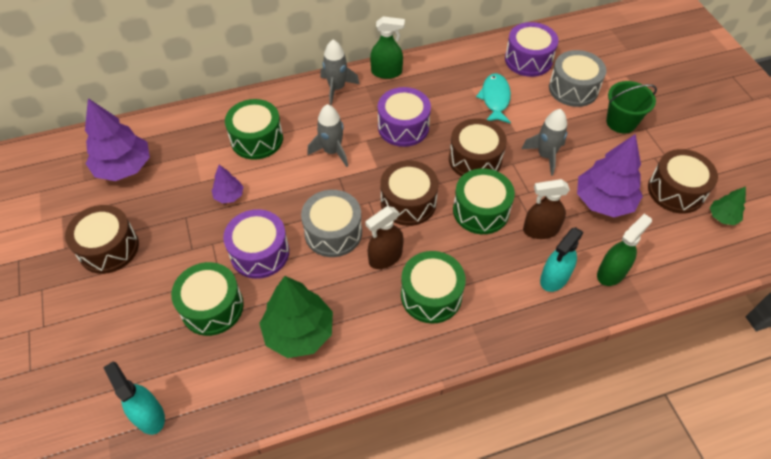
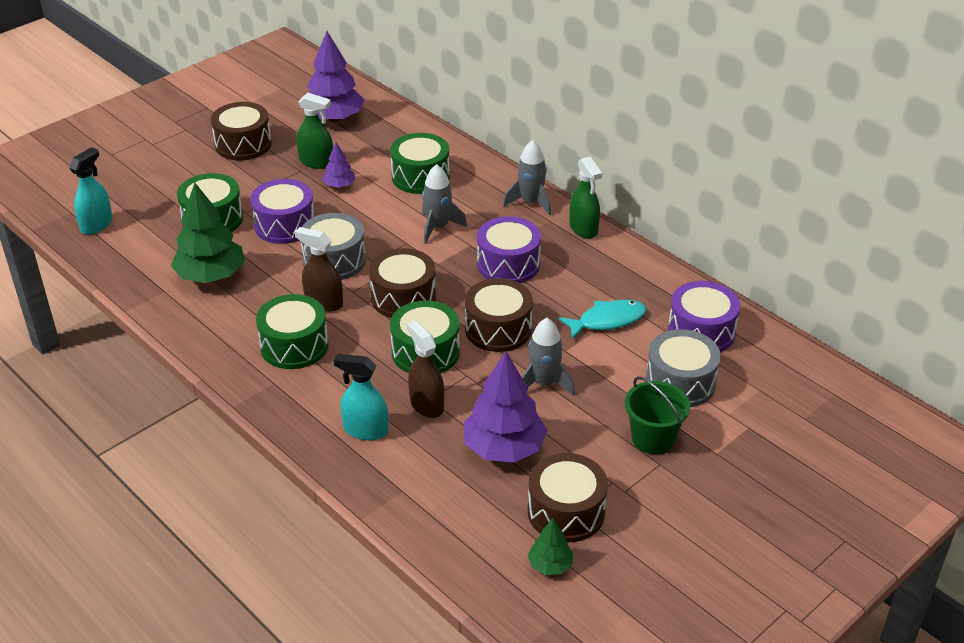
camera: 65 degrees right, 15 degrees down
green spray bottle [597,214,652,286] -> green spray bottle moved to [297,93,333,169]

